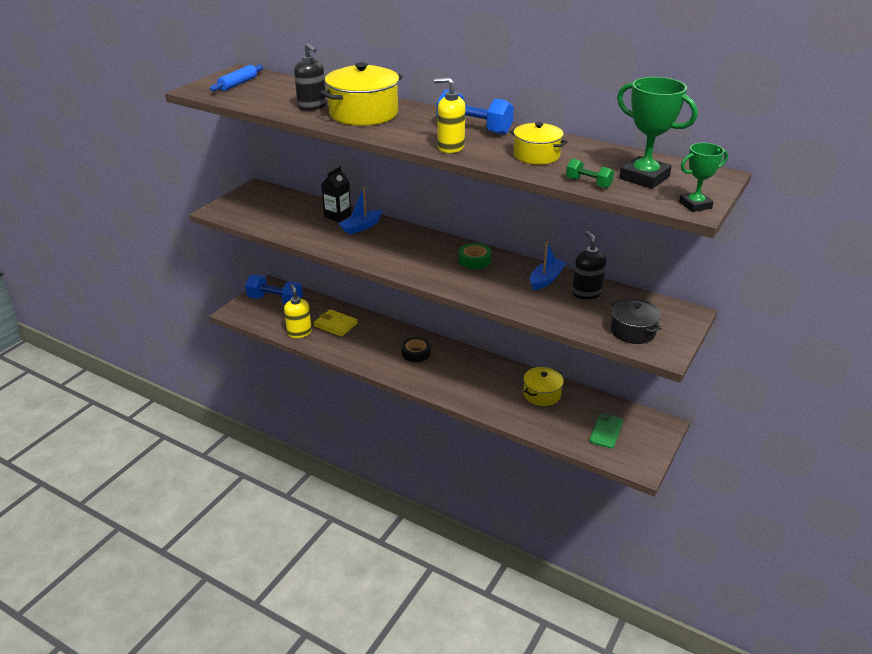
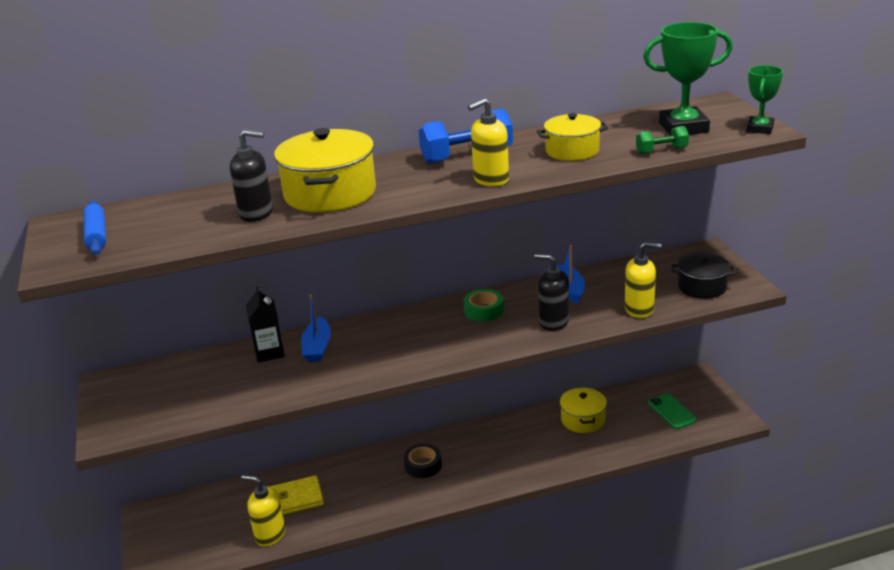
camera: 45 degrees left, 5 degrees down
blue dumbbell [245,275,303,305] -> none
black soap dispenser [572,231,606,299] -> black soap dispenser moved to [534,254,569,331]
none -> yellow soap dispenser [625,242,661,318]

